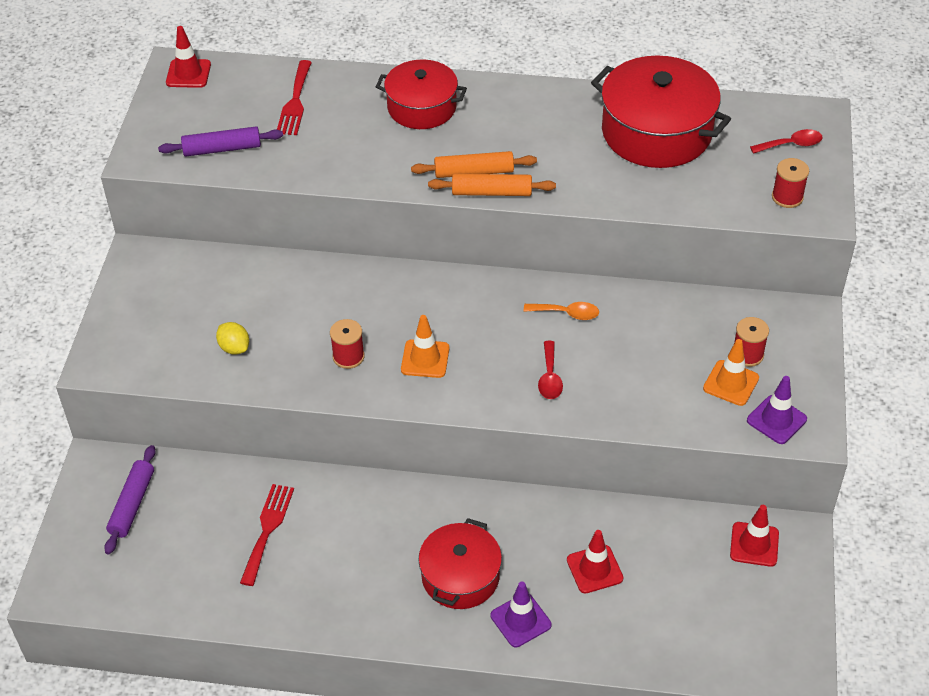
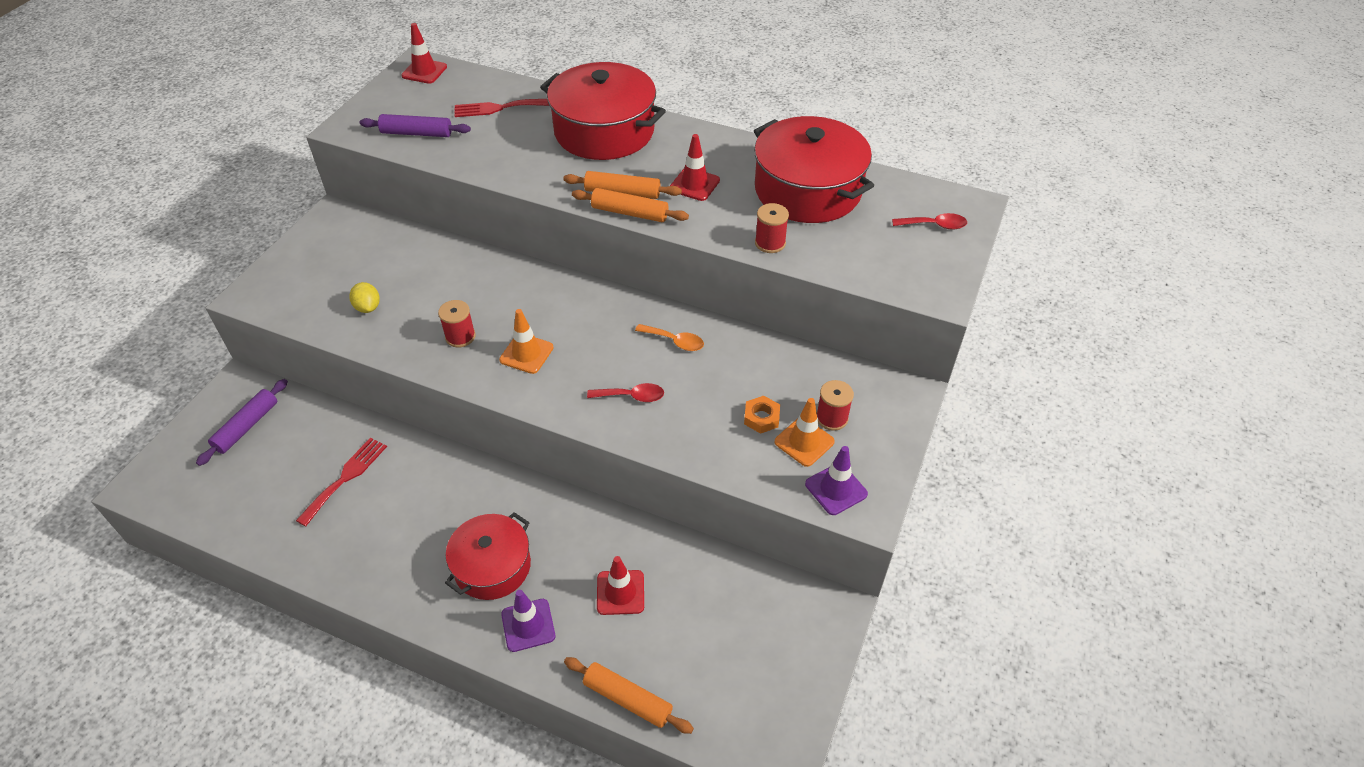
camera: 15 degrees right, 0 degrees up
red fork [277,60,312,135] -> red fork turned 60 degrees clockwise [454,99,549,117]
red pot [376,59,467,129] -> red pot [540,62,666,160], size x1.57
red spoon [538,341,563,399] -> red spoon turned 105 degrees counterclockwise [587,383,664,402]
red traffic cone [730,505,779,567] -> red traffic cone moved to [670,134,720,201]
red spool [772,158,809,208] -> red spool moved to [755,203,789,253]
none -> orange rolling pin [564,657,694,734]
none -> orange nut [744,396,780,434]

